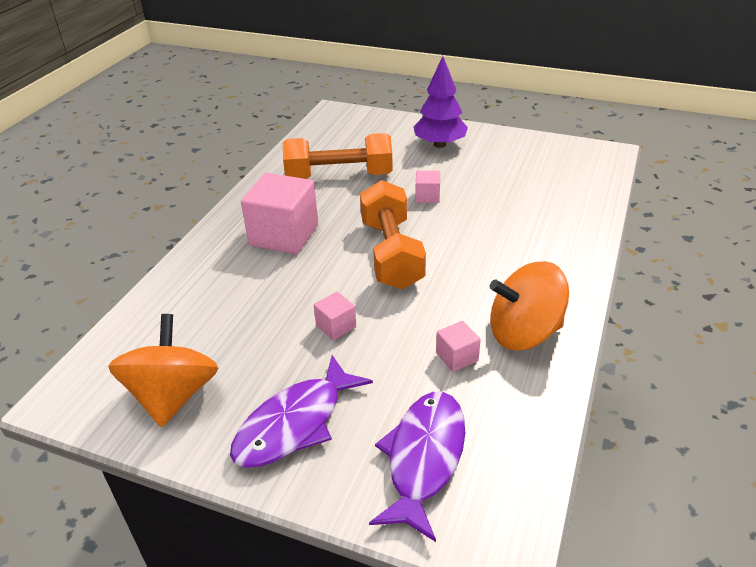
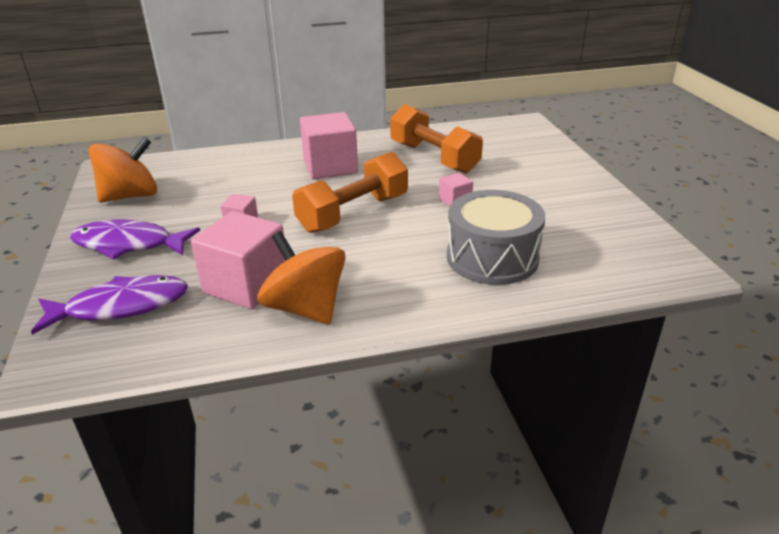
camera: 55 degrees right, 5 degrees down
purple tree [413,56,468,148] -> none
pink cube [436,321,481,372] -> pink cube [191,211,286,309], size x2.14
none -> grey drum [447,190,545,285]

